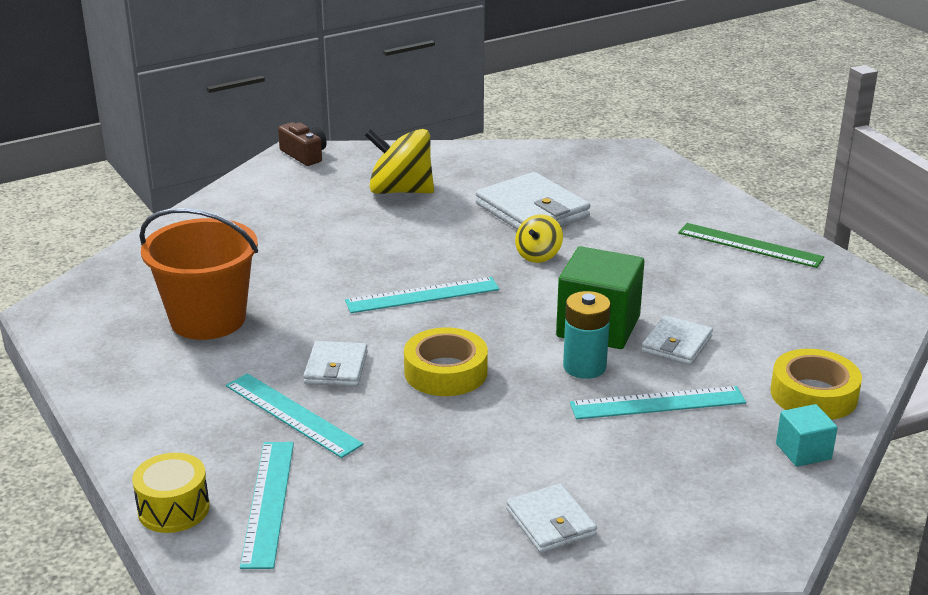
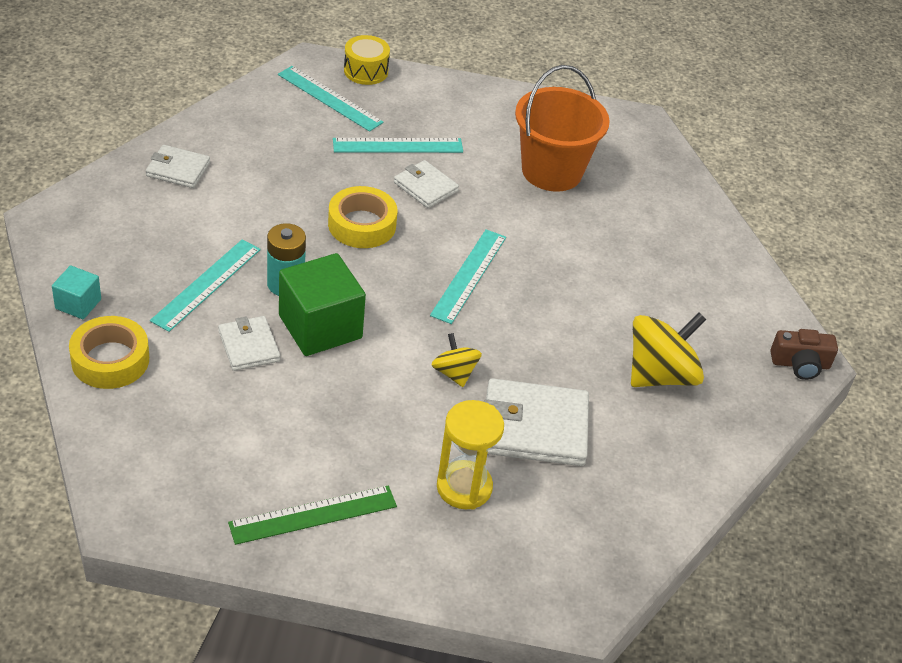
camera: 125 degrees right, 15 degrees up
none -> yellow hourglass [437,400,504,510]

